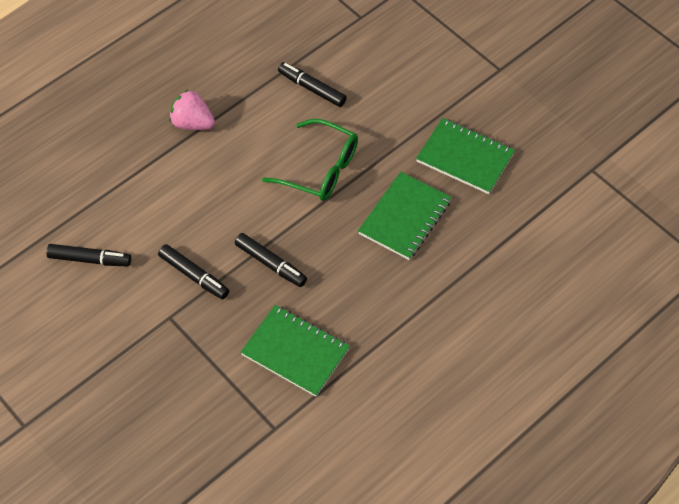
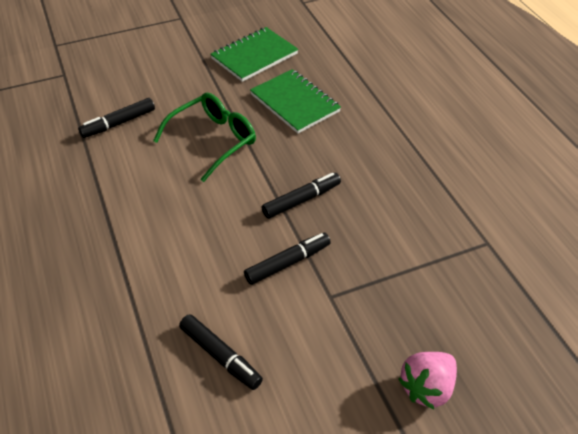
camera: 70 degrees left, 10 degrees down
black marker [46,244,131,266] -> black marker turned 105 degrees clockwise [179,314,263,390]
pink strawberry [169,90,215,130] -> pink strawberry moved to [398,352,457,409]
green notebook [241,305,350,397] -> none

